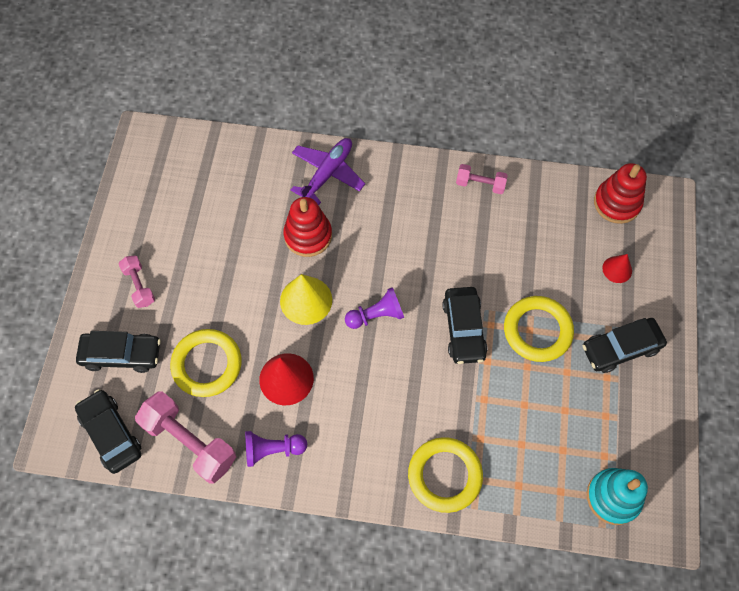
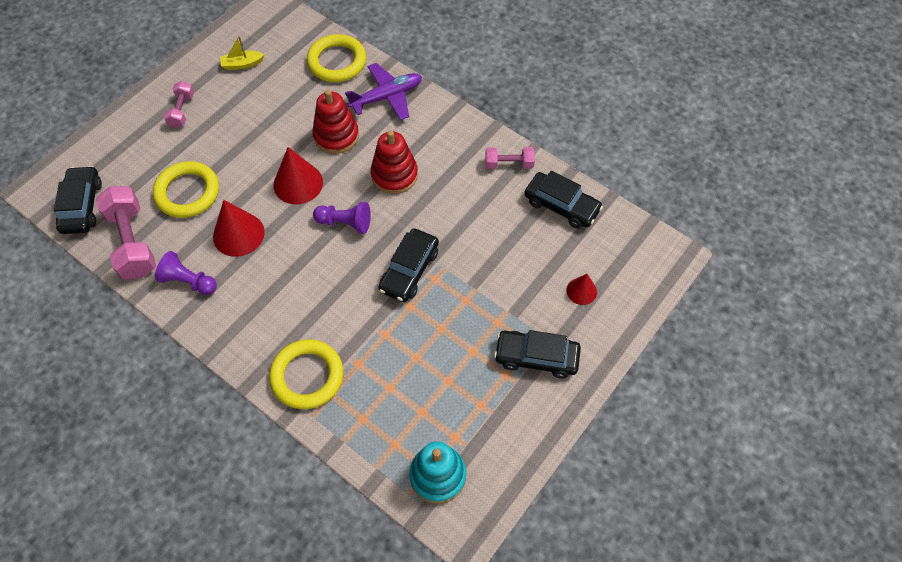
camera: 30 degrees right, 5 degrees down
black car [76,331,161,373] -> black car moved to [524,171,603,229]
yellow cone [280,274,332,325] -> red cone [274,147,323,204]
pink dumbbell [456,164,508,194] -> pink dumbbell turned 45 degrees counterclockwise [485,147,535,169]
yellow ring [504,296,574,362] -> yellow ring moved to [307,34,366,82]
red stacking toy [594,163,647,224] -> red stacking toy moved to [371,130,418,194]
none -> yellow boat [220,36,265,70]

